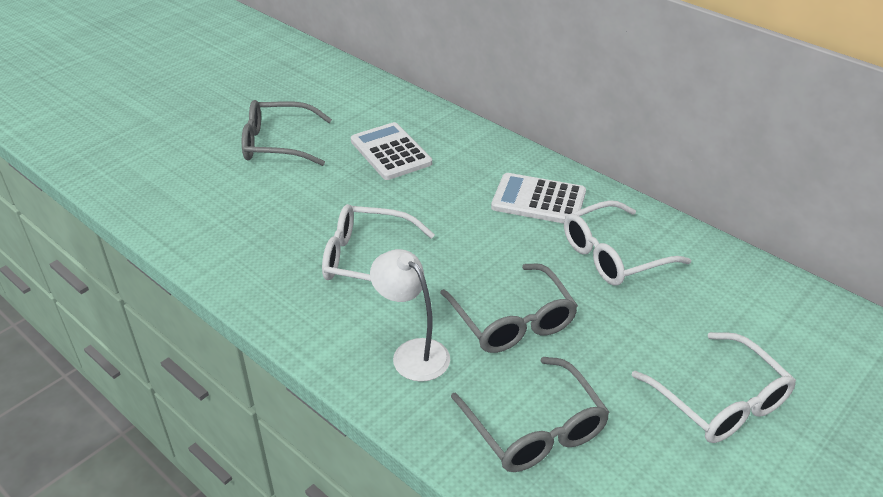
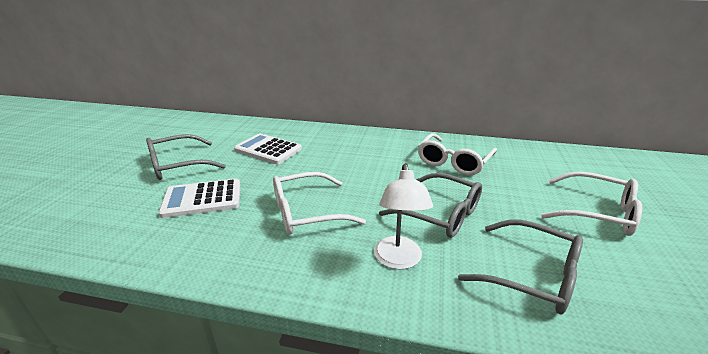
camera: 30 degrees left, 10 degrees down
white lamp [370,249,450,382] -> white lamp turned 105 degrees counterclockwise [374,163,433,270]
white calculator [491,173,586,224] -> white calculator moved to [158,179,240,218]

